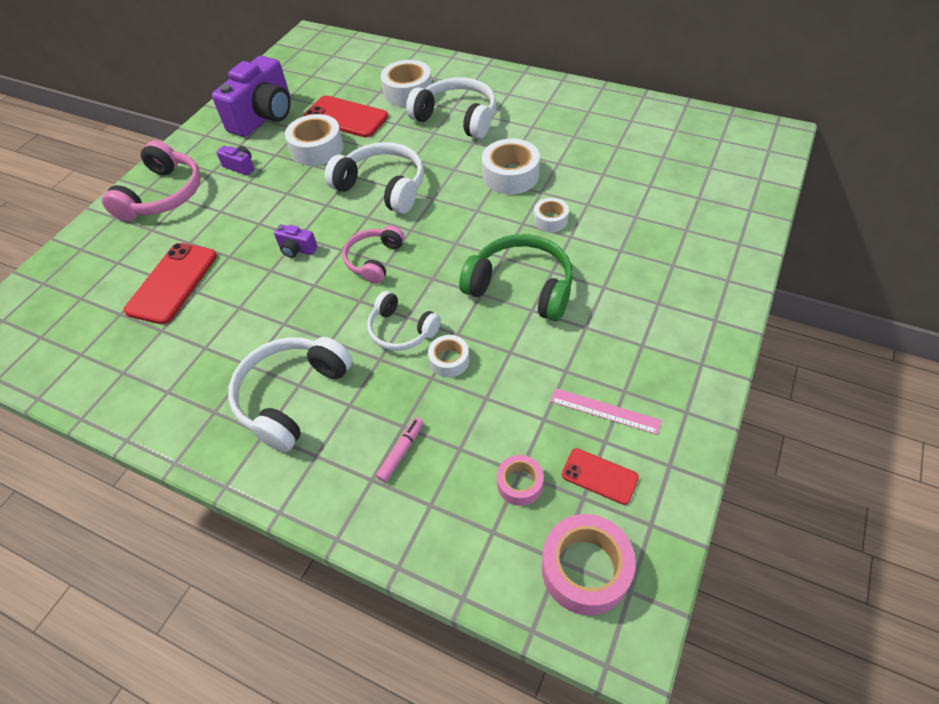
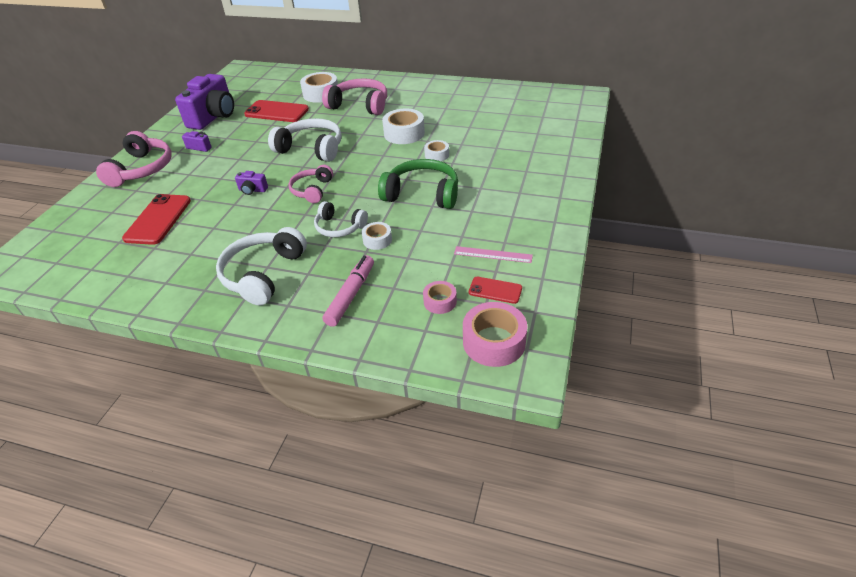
camera: 10 degrees left, 10 degrees down
white tape [285,114,344,166] -> none
pink marker [376,417,423,482] -> pink marker [322,255,374,327], size x1.71
white headphones [406,77,496,139] -> pink headphones [322,78,387,115]

